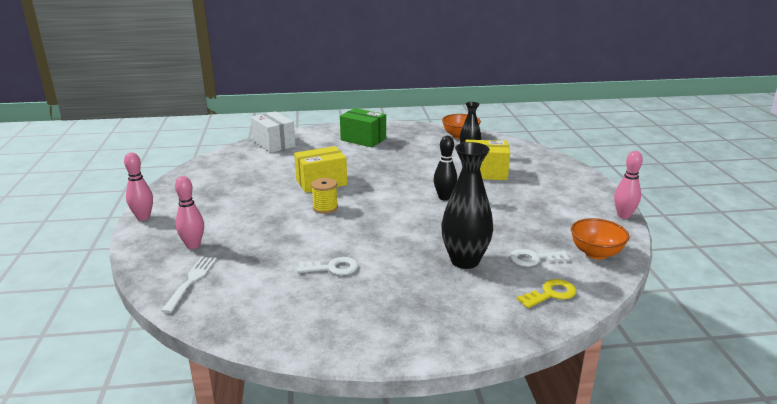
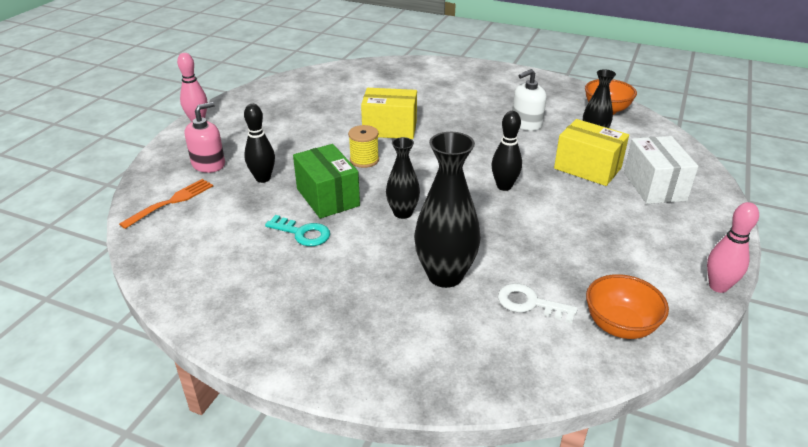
camera: 30 degrees right, 10 degrees up
white fork [161,257,217,313] -> orange fork [119,179,213,229]
pink bowling pin [175,176,204,249] -> pink soap dispenser [184,102,225,173]
white box [251,111,296,153] -> white box moved to [624,136,699,204]
white key [297,257,358,275] -> turquoise key [265,215,330,246]
green box [340,108,386,147] -> green box moved to [293,144,360,218]
yellow key [517,279,576,308] -> none
none -> black bowling pin [244,104,275,183]
none -> black vase [386,137,420,219]
none -> white soap dispenser [512,69,547,131]

